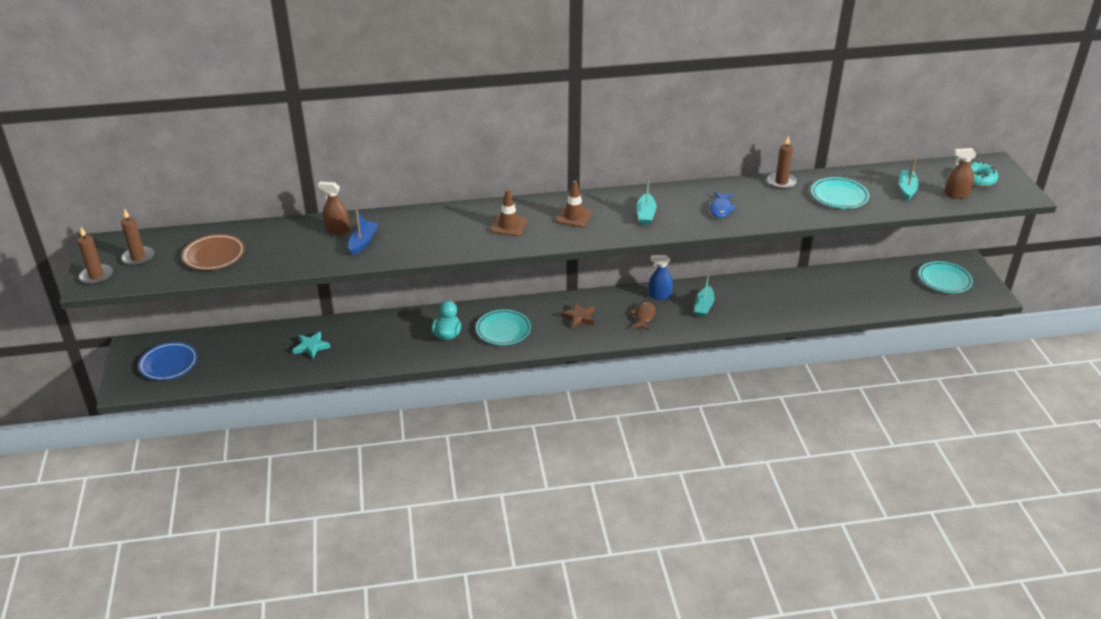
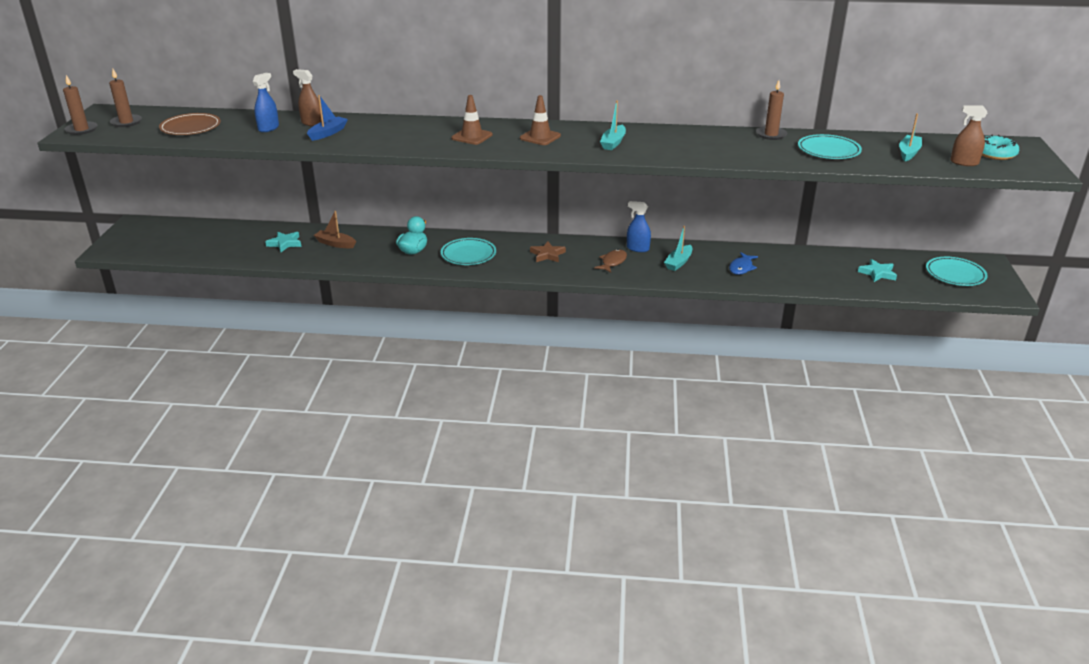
camera: 15 degrees right, 5 degrees down
blue plate [138,342,198,380] -> none
blue fish [710,192,737,218] -> blue fish moved to [729,252,758,275]
none -> blue spray bottle [253,73,279,132]
none -> brown boat [314,211,356,248]
none -> turquoise star [858,259,897,282]

